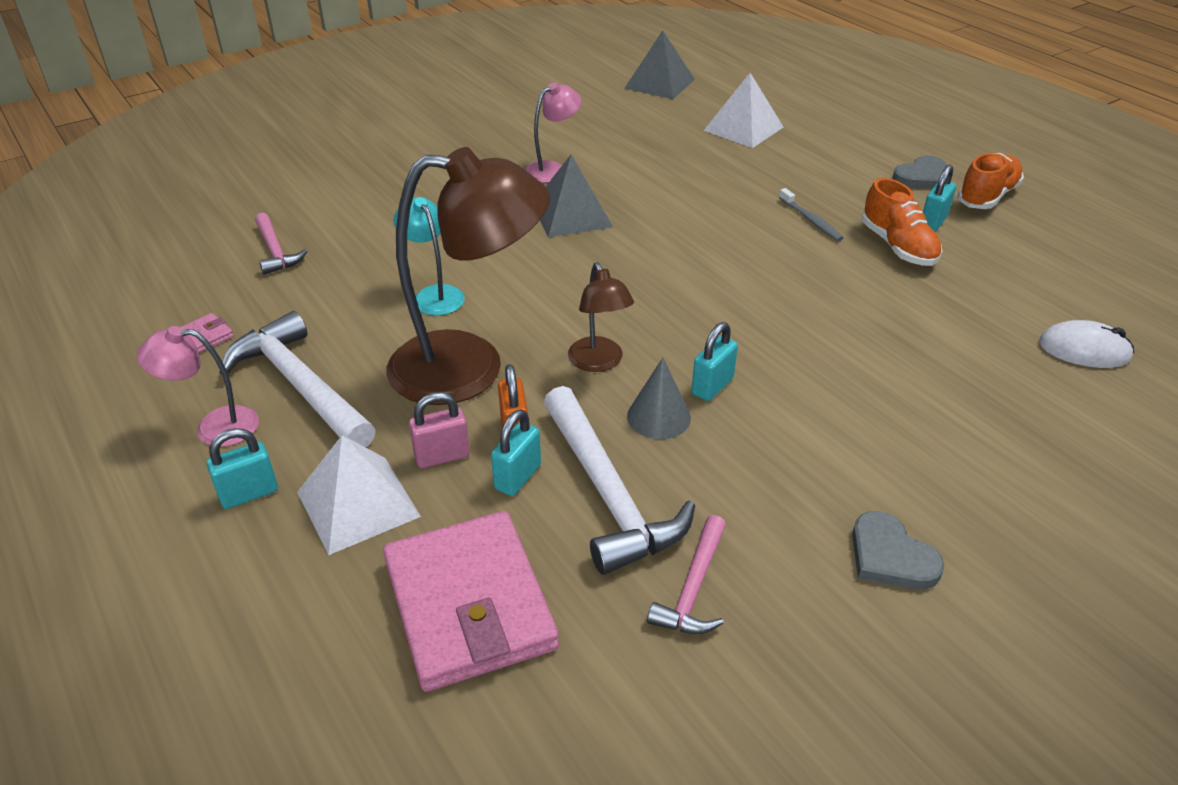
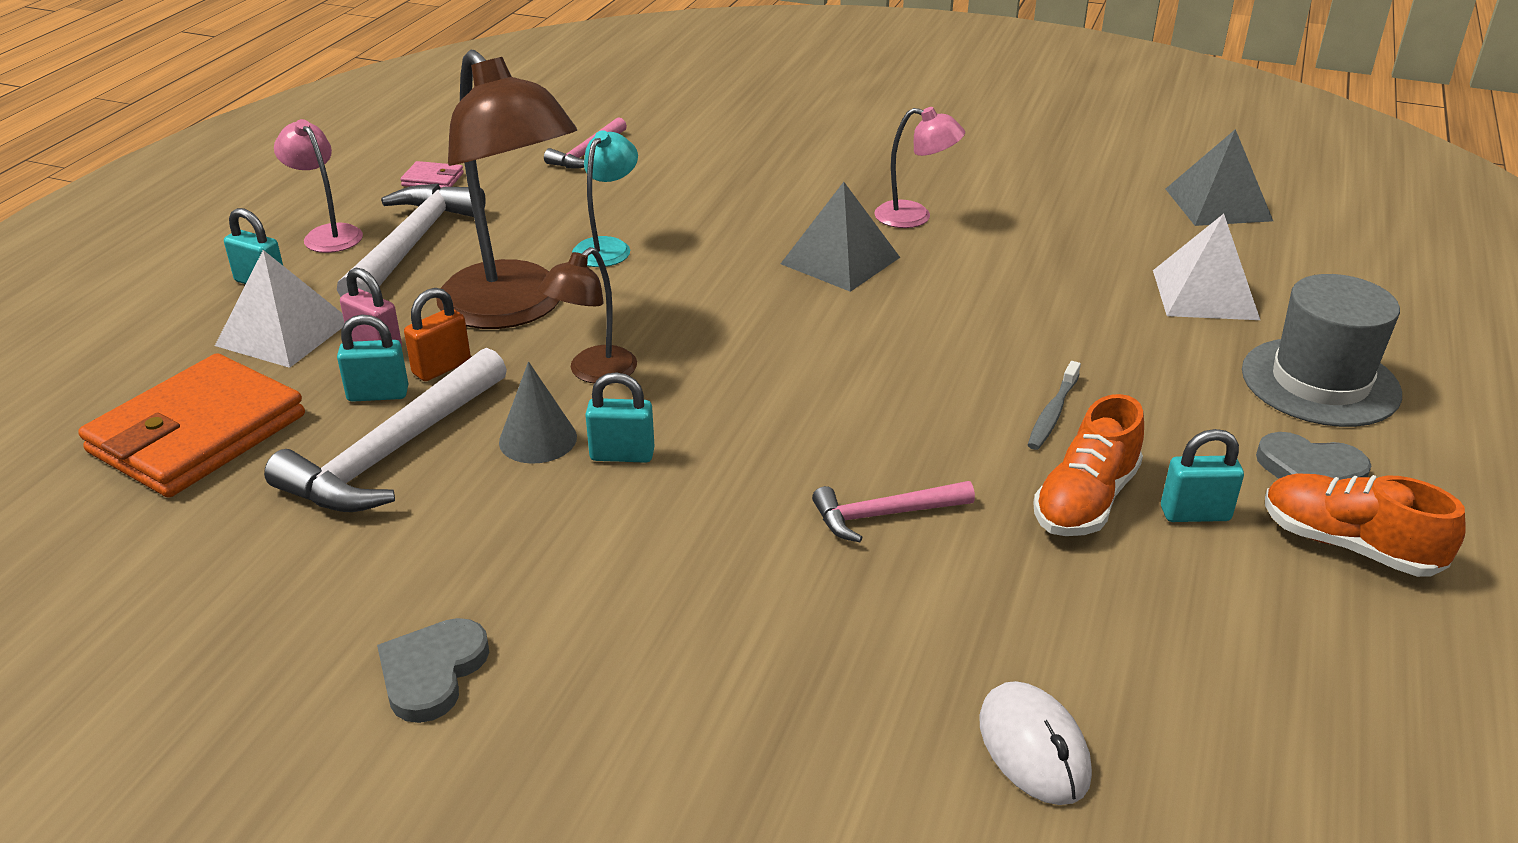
camera: 55 degrees right, 5 degrees down
pink wallet [383,511,559,692] -> orange wallet [78,353,305,498]
pink hammer [647,515,726,634] -> pink hammer moved to [812,481,975,542]
orange shoe [957,153,1024,209] -> orange shoe turned 150 degrees counterclockwise [1265,473,1466,577]
none -> grey hat [1242,274,1402,427]

